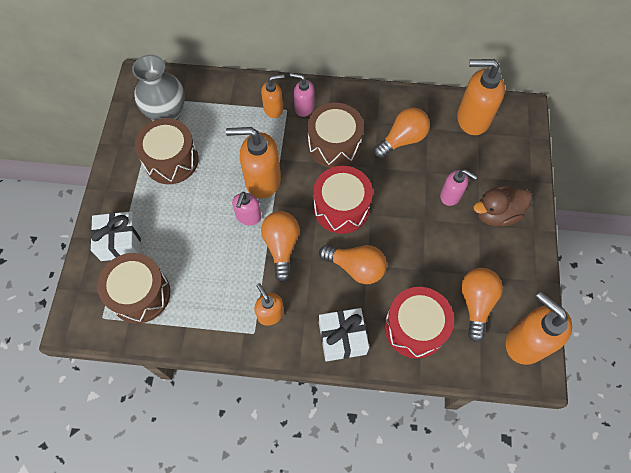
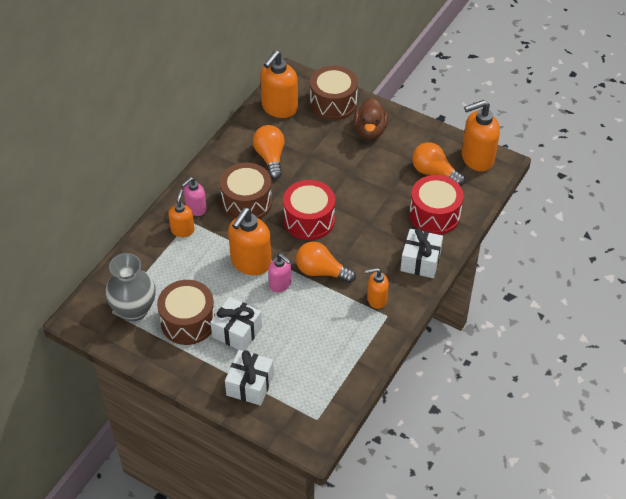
camera: 65 degrees left, 15 degrees down
brown drum [97,253,170,324] -> brown drum moved to [310,66,358,120]
orange light bulb [319,245,387,284] -> none
pink soap dispenser [440,169,477,206] -> none
none -> white gift [210,297,262,351]

